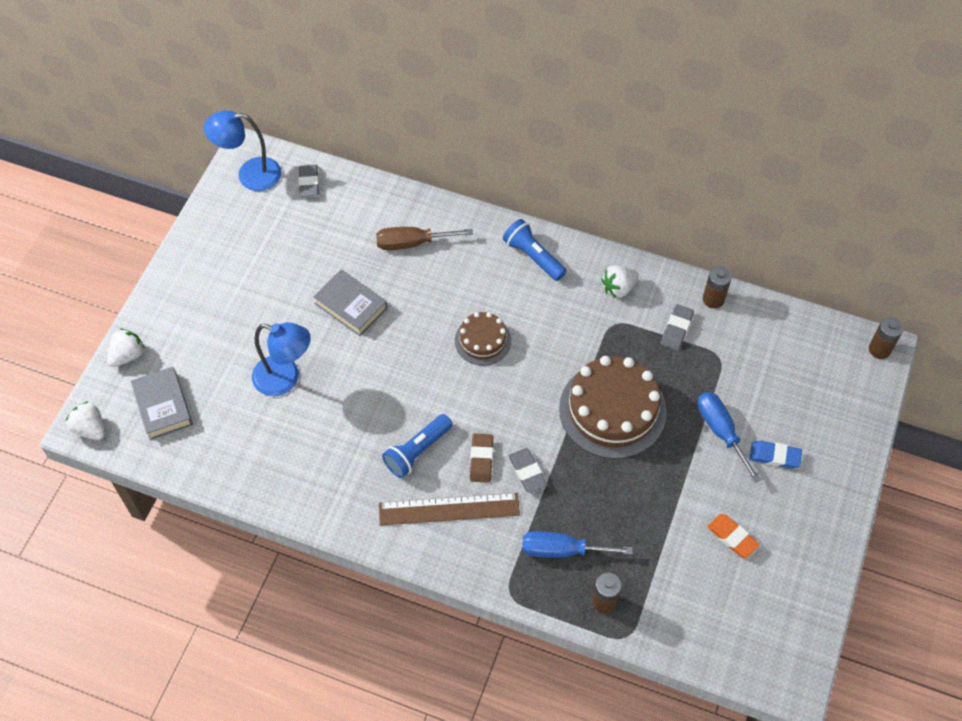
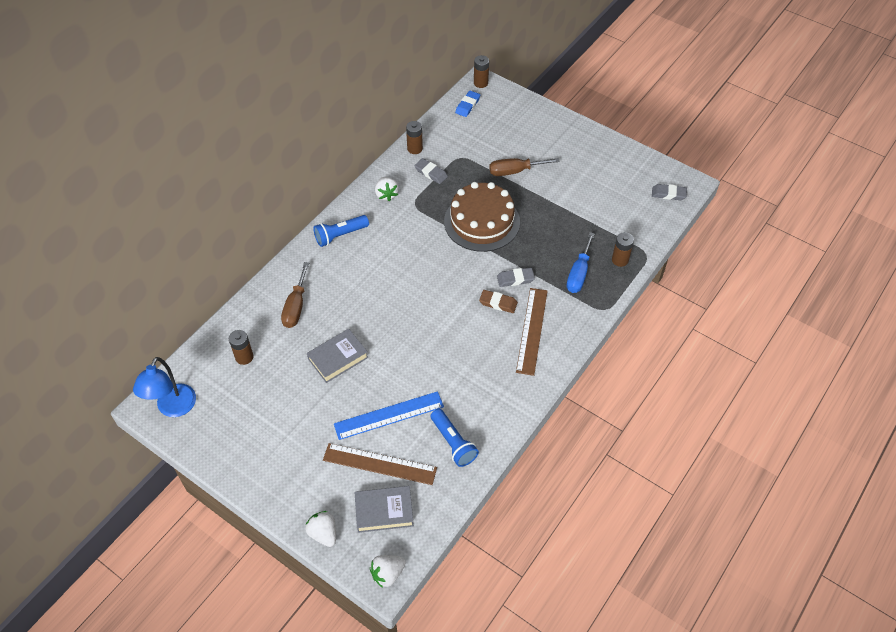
camera: 75 degrees left, 5 degrees down
blue lamp [252,322,311,396] -> blue ruler [334,391,444,440]
grey eraser [298,165,319,197] -> grey eraser moved to [652,184,687,200]
blue flashlight [382,414,453,478] -> blue flashlight moved to [431,409,479,467]
brown cake [455,312,511,365] -> none
blue screwdriver [698,392,761,483] -> brown screwdriver [489,158,560,176]
orange eraser [707,514,760,558] -> none
blue eraser [749,441,802,469] -> blue eraser moved to [455,91,480,117]
none -> brown battery [229,330,254,365]
none -> brown ruler [323,443,437,485]

